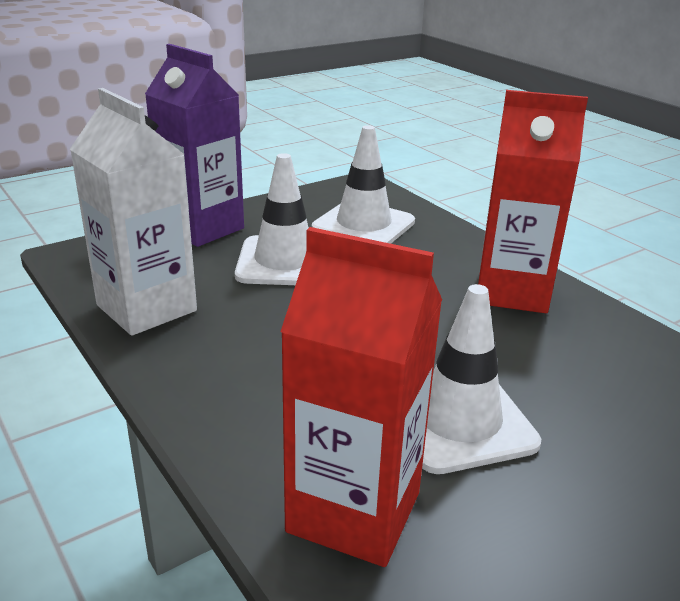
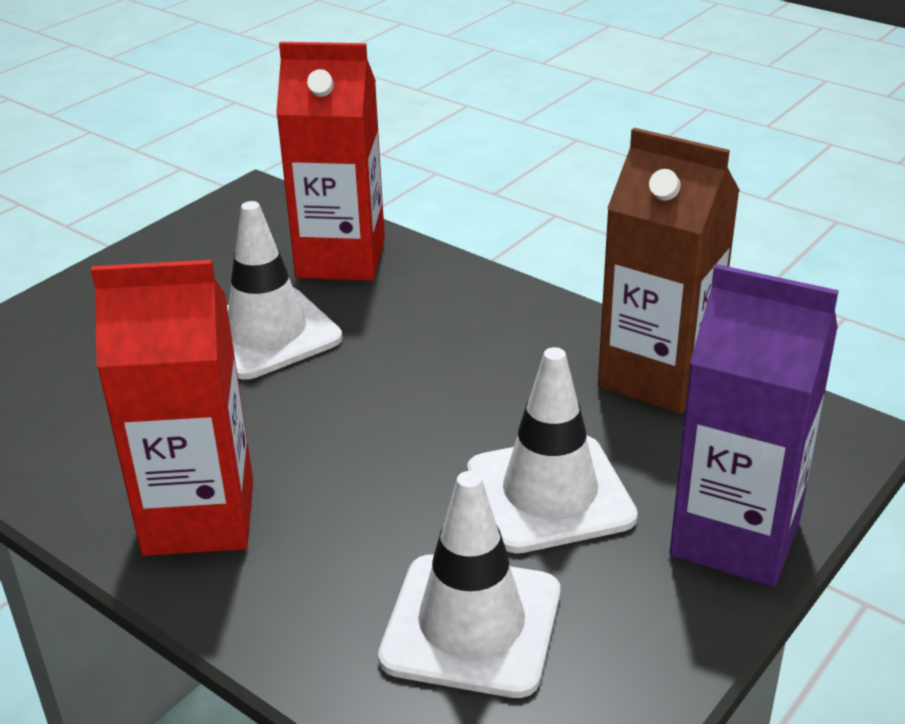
camera: 165 degrees right, 5 degrees up
white carton [70,88,197,336] -> brown carton [598,128,740,414]

